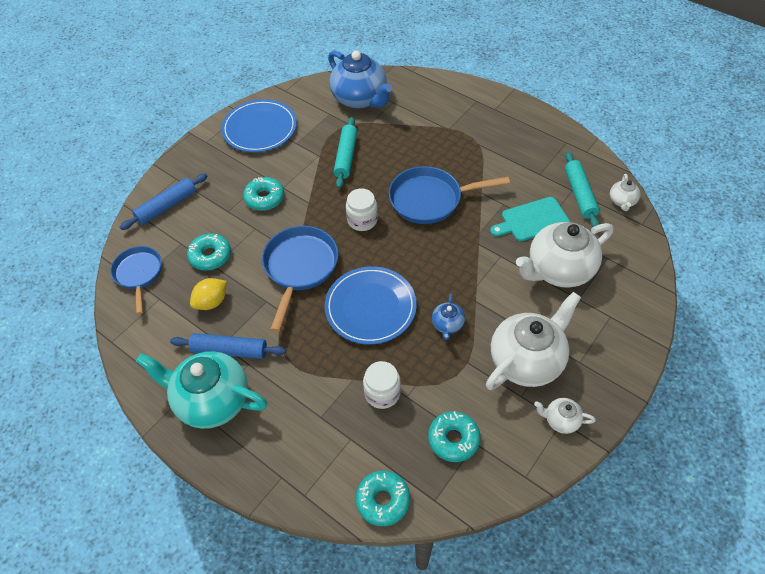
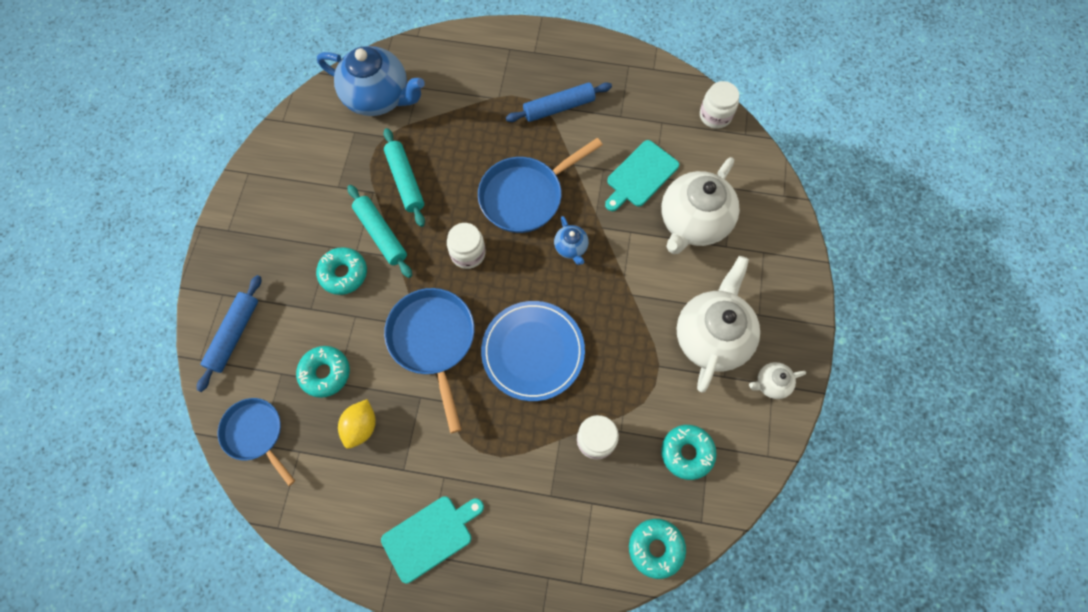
camera: 30 degrees left, 15 degrees up
turquoise teapot [136,351,267,429] -> turquoise cutting board [381,496,484,583]
blue rolling pin [170,333,286,359] -> blue rolling pin moved to [506,82,612,122]
blue plate [221,99,297,152] -> none
blue teapot [432,294,465,340] -> blue teapot moved to [554,216,589,265]
turquoise rolling pin [565,151,599,227] -> turquoise rolling pin moved to [348,185,412,278]
white teapot [610,174,640,211] -> white jar [700,81,739,129]

